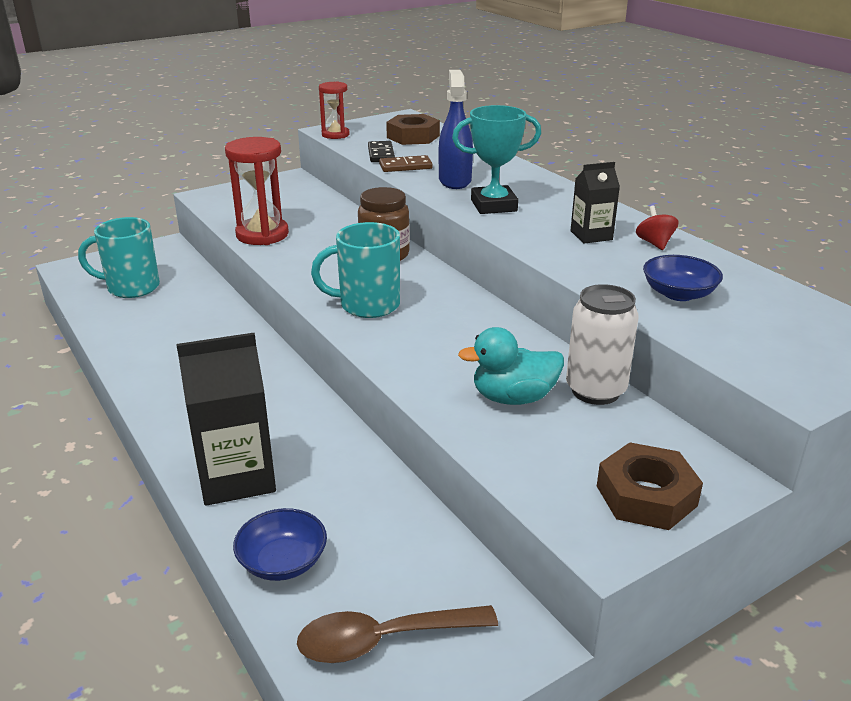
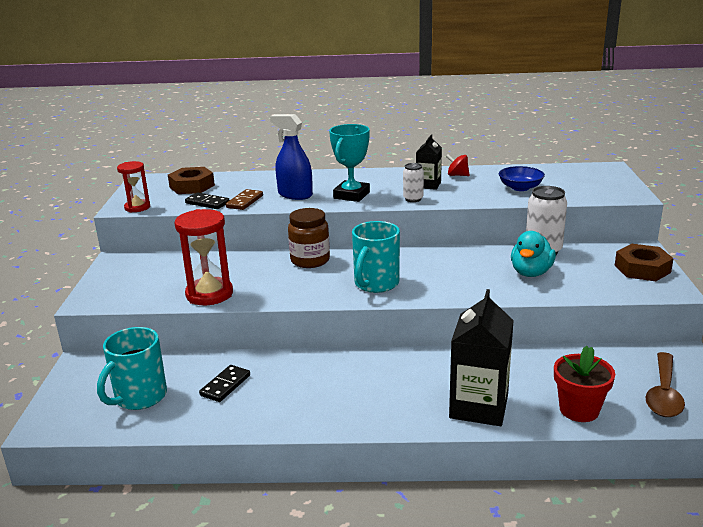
camera: 55 degrees left, 5 degrees down
blue bowl [233,508,327,581] -> red flower pot [554,346,615,422]
none -> black domino [199,365,250,402]
none -> white can [403,163,424,202]

